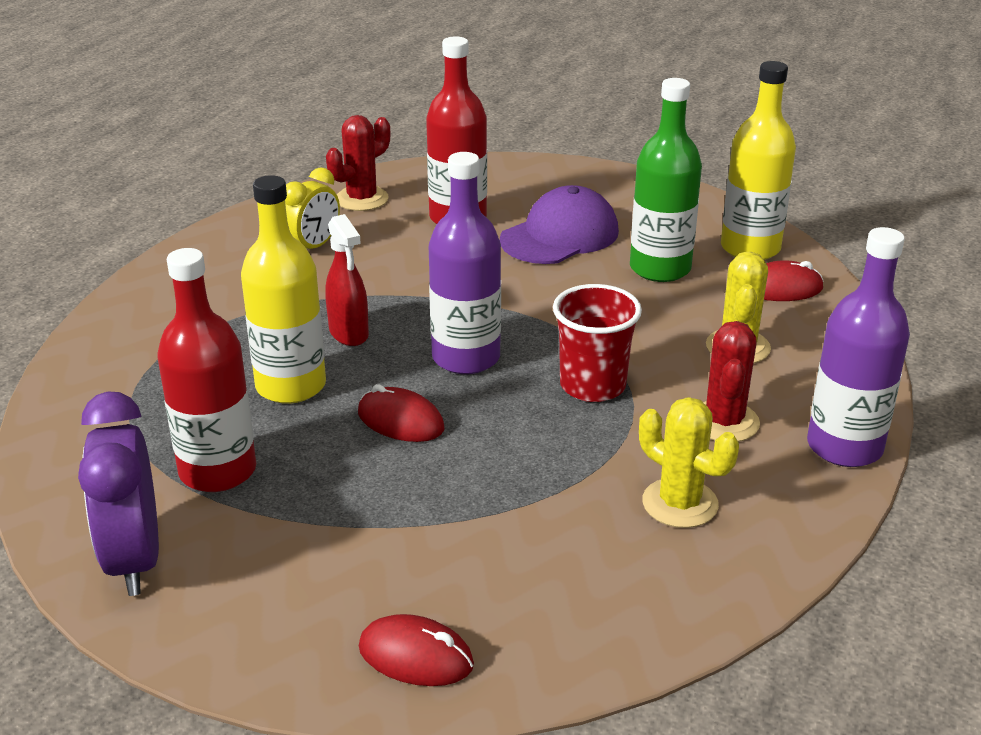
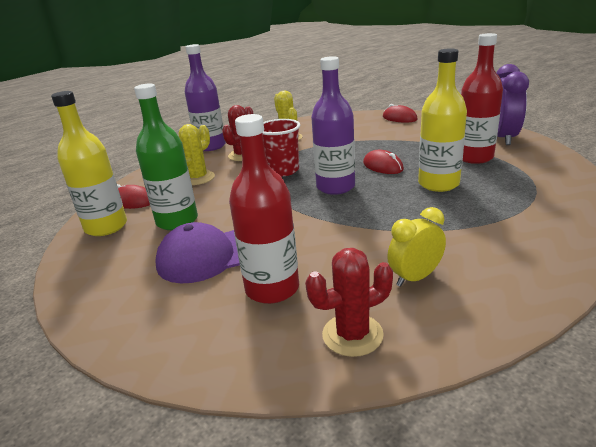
camera: 155 degrees left, 5 degrees down
red spray bottle [325,214,369,346] -> none

